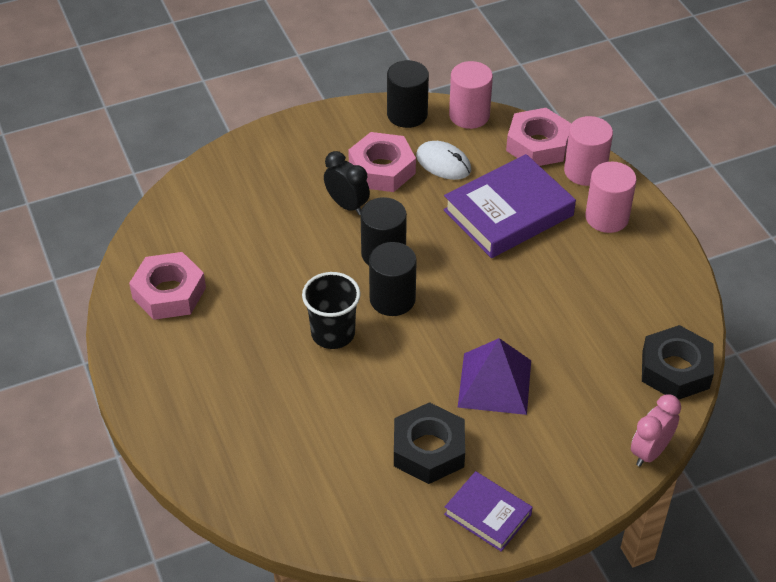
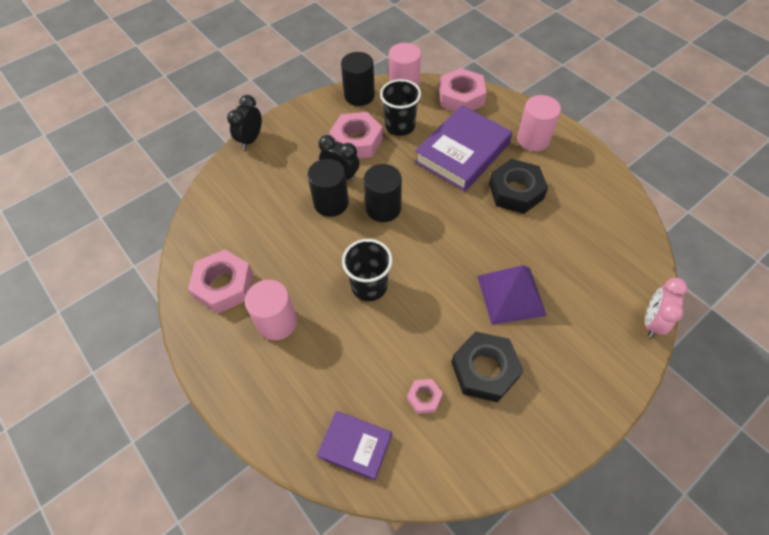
camera: 15 degrees left, 10 degrees up
black cylinder [369,242,417,316] -> black cylinder moved to [307,159,349,217]
white mouse [416,141,471,180] -> black cup [380,79,421,136]
purple book [444,471,533,552] -> purple book moved to [317,411,392,481]
pink cylinder [564,116,613,186] -> pink cylinder moved to [245,280,297,340]
black nut [642,325,714,400] -> black nut moved to [489,159,548,214]
none -> black clock [227,95,262,149]
none -> pink nut [407,379,443,414]

